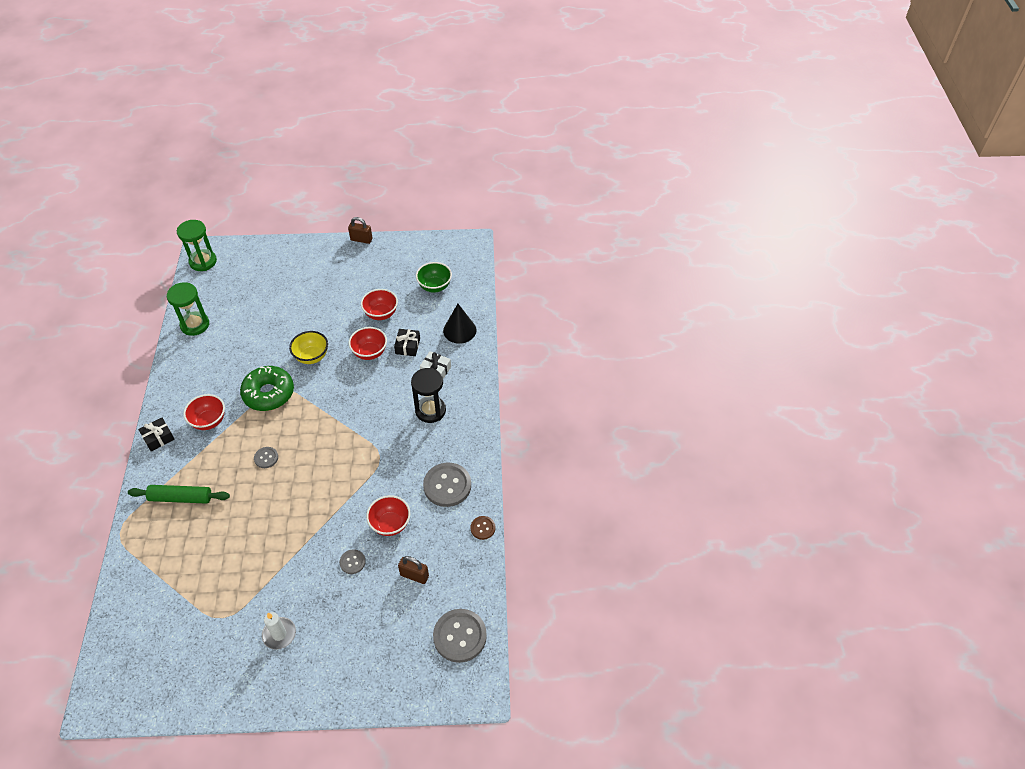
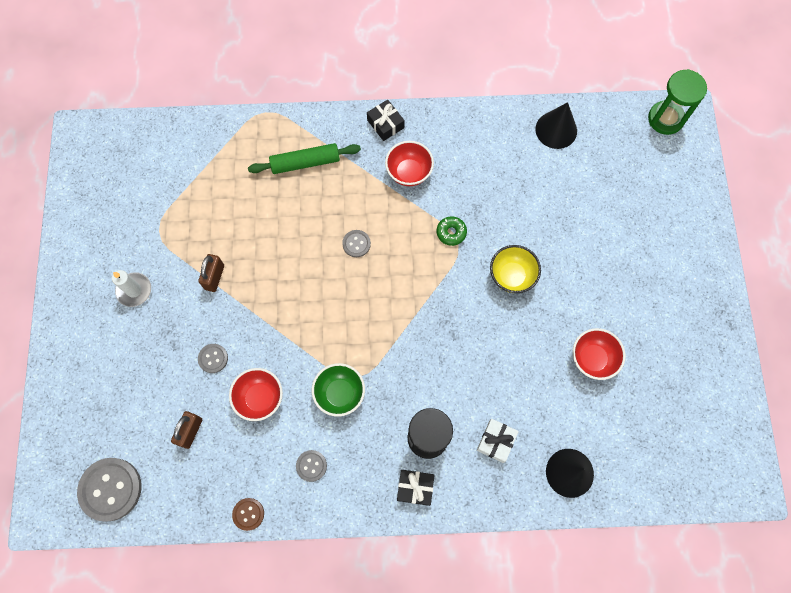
camera: 90 degrees right, 20 degrees up
green rolling pin [128,485,230,504] -> green rolling pin turned 75 degrees clockwise [248,143,361,174]
green hourglass [167,282,209,336] -> black cone [535,102,577,149]
green donut [240,366,294,411] -> green donut [437,216,467,246], size x0.47
brown padlock [348,217,372,244] -> brown padlock moved to [198,254,224,292]
red bowl [349,327,387,360] -> none
black gift [394,329,420,356] -> black gift moved to [397,470,435,506]
green bowl [416,262,452,293] -> green bowl moved to [312,363,365,417]
grey button [423,463,471,507] -> grey button [296,450,327,482], size x0.51

